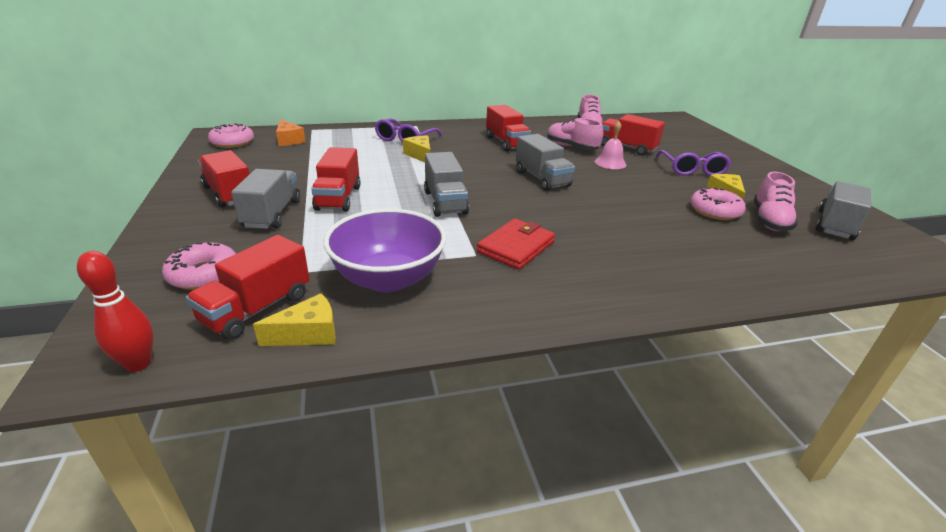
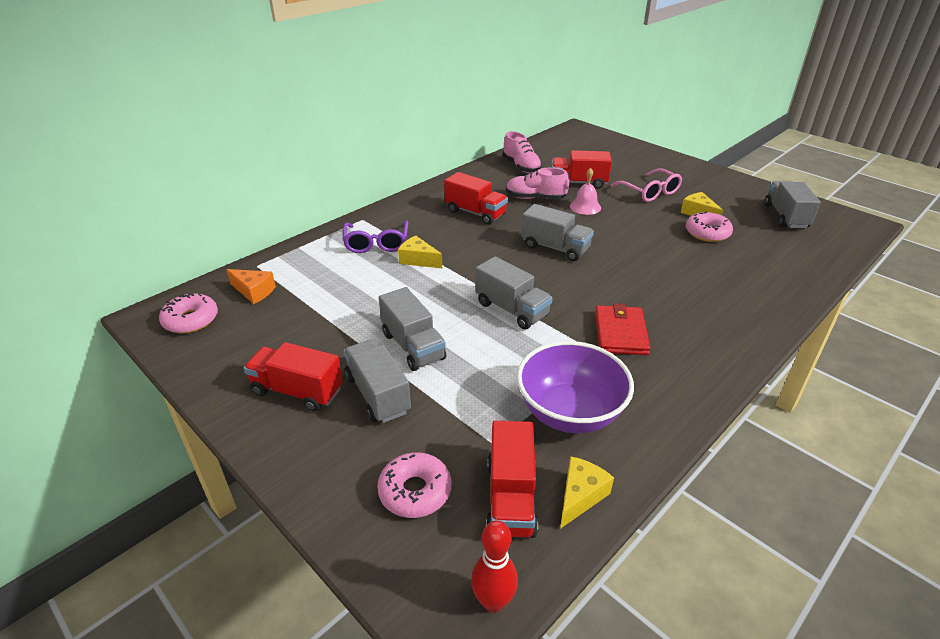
camera: 30 degrees left, 5 degrees up
red truck [311,147,361,212] -> grey truck [379,287,446,371]
purple glasses [656,150,731,176] -> pink glasses [610,168,682,202]
pink shoe [754,172,798,231] -> none

